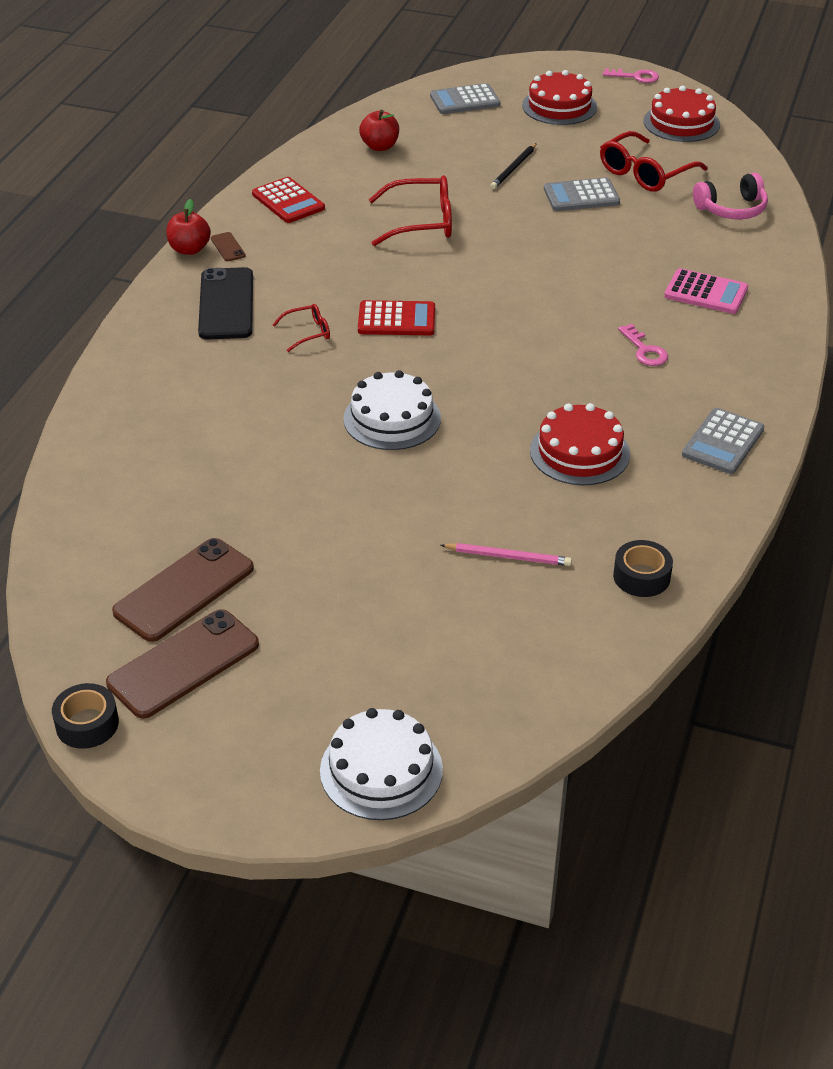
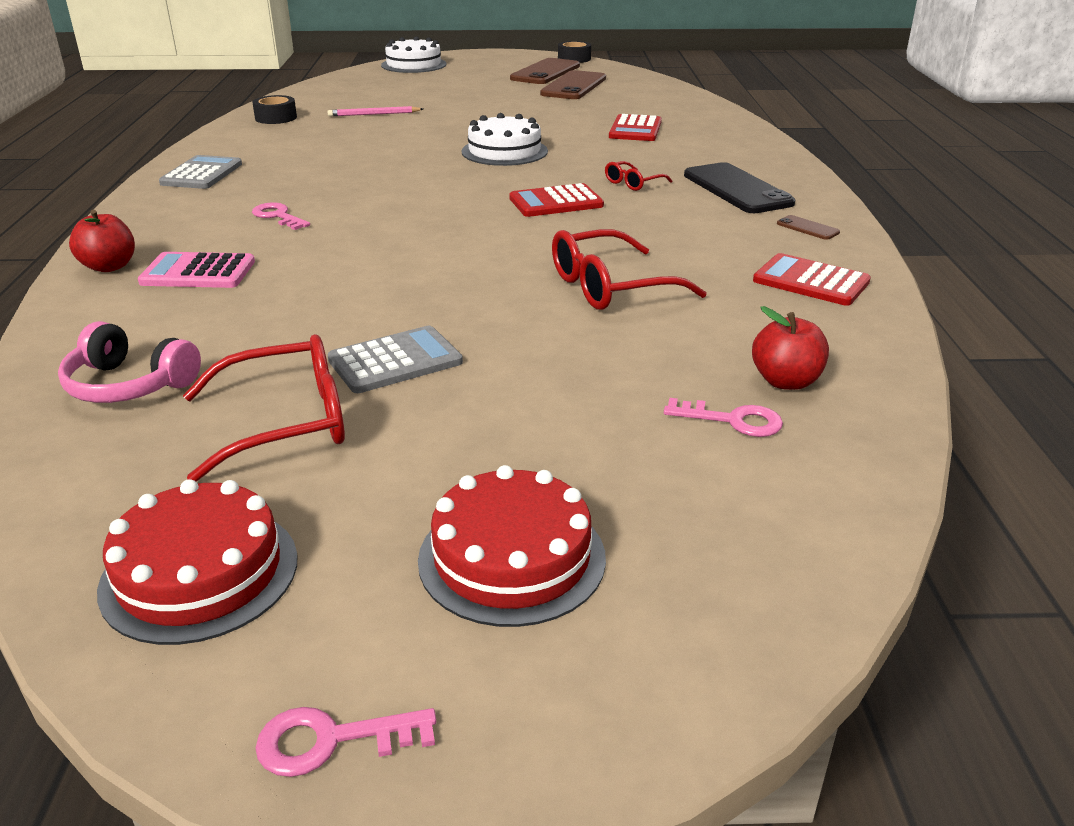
camera: 160 degrees right, 10 degrees down
red apple [166,199,211,255] -> red apple moved to [69,210,135,272]
grey calculator [430,83,500,114] -> none
black pencil [490,143,537,189] -> none
red cake [530,403,630,485] -> none
red glasses [600,131,708,192] -> red glasses turned 45 degrees clockwise [183,334,345,482]
pink headphones [693,172,768,219] -> pink headphones turned 120 degrees counterclockwise [58,321,201,403]
none -> red calculator [609,114,662,141]
none -> pink key [664,398,783,437]

